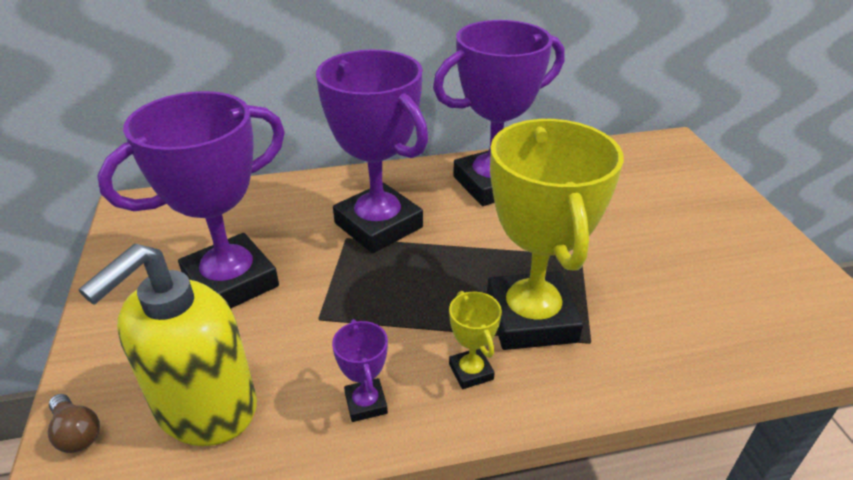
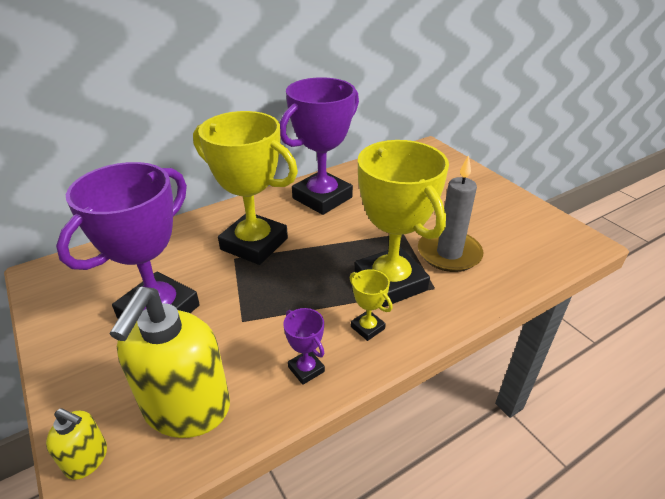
camera: 20 degrees left, 0 degrees up
brown light bulb [48,394,100,453] -> yellow soap dispenser [46,408,107,480]
purple trophy [316,49,429,253] -> yellow trophy [193,111,298,265]
none -> grey candle [418,155,483,272]

